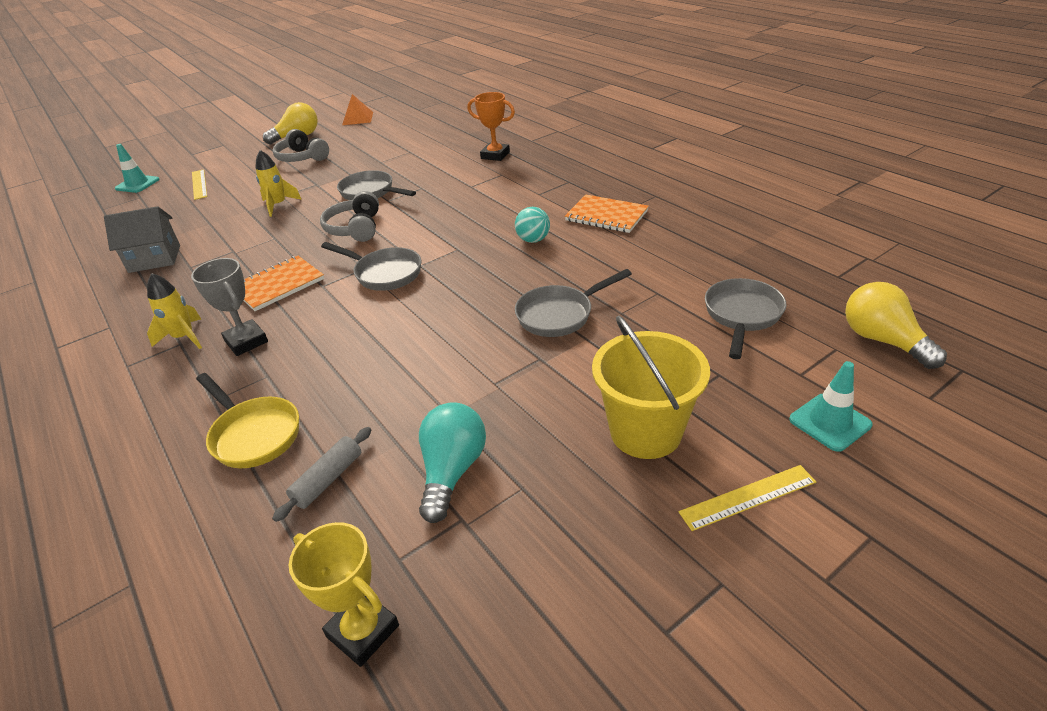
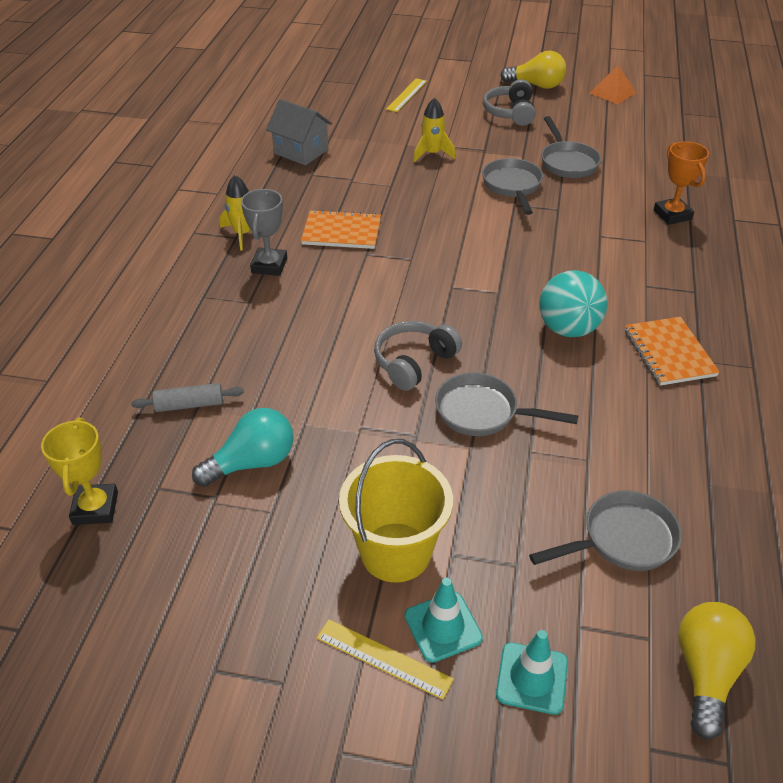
camera: 45 degrees right, 5 degrees up
turquoise traffic cone [115,144,160,193] -> turquoise traffic cone moved to [405,578,483,663]
yellow pan [196,373,299,468] -> none
grey headphones [320,191,379,242] -> grey headphones moved to [374,321,462,391]
grey pan [321,242,421,291] -> grey pan moved to [541,116,601,178]
turquoise ball [515,207,550,243] -> turquoise ball [539,270,607,337], size x1.63

